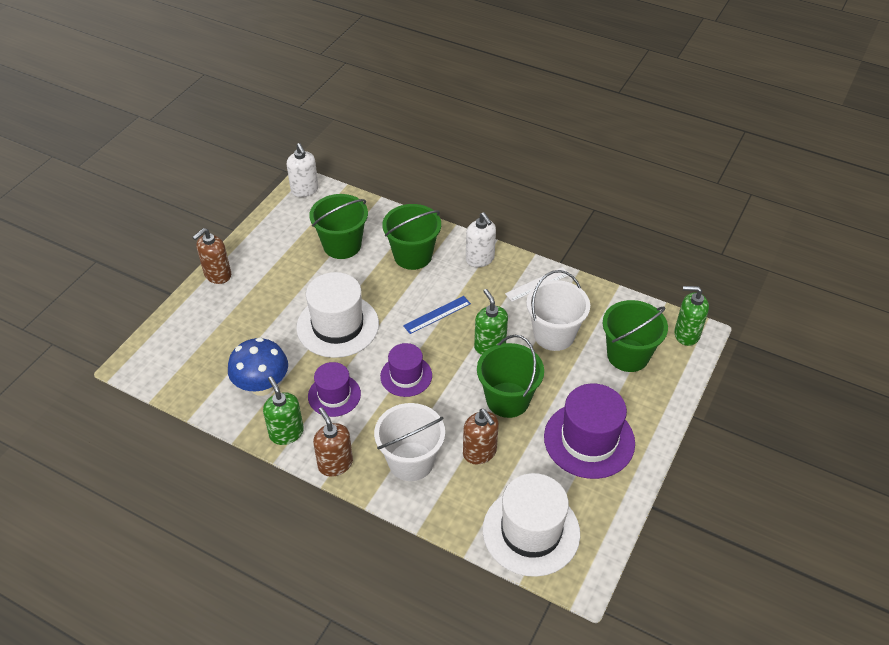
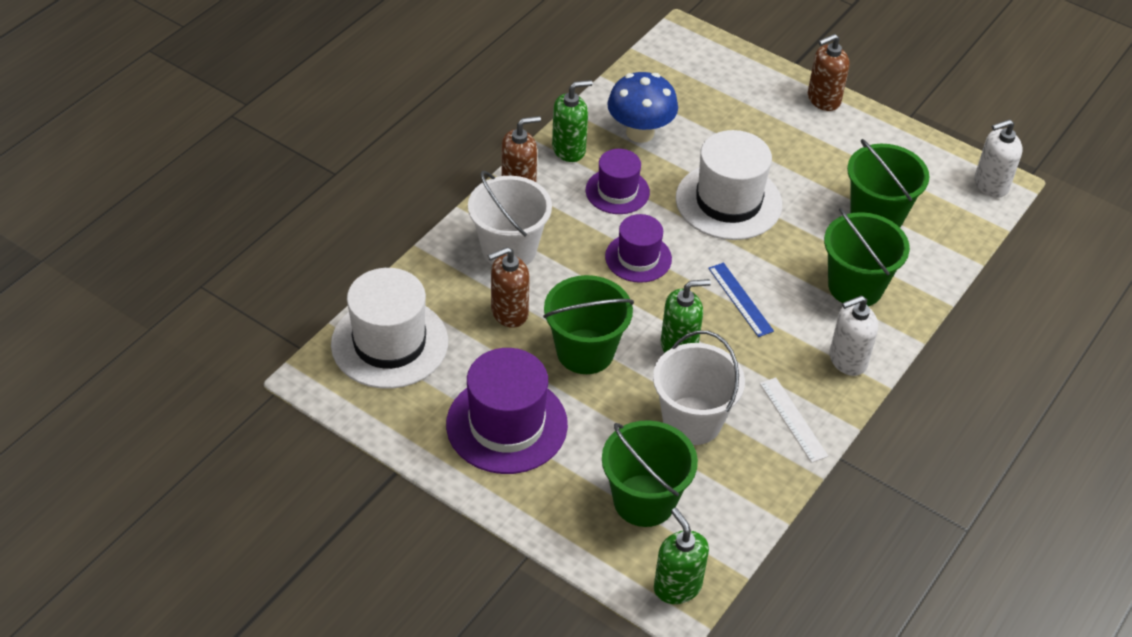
camera: 95 degrees right, 0 degrees up
brown soap dispenser [192,228,231,284] -> brown soap dispenser turned 75 degrees counterclockwise [808,34,850,111]
green soap dispenser [674,286,709,346] -> green soap dispenser turned 45 degrees counterclockwise [654,508,709,604]

